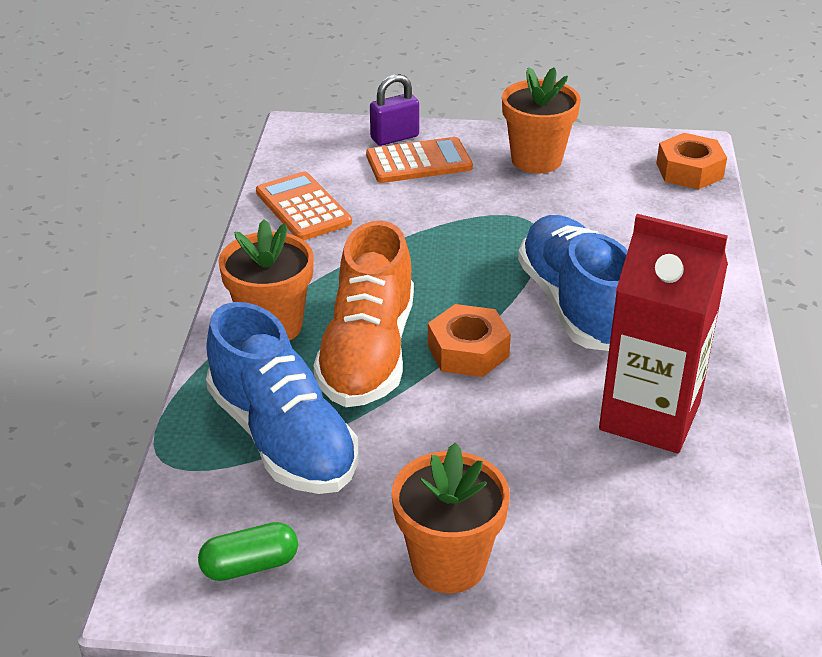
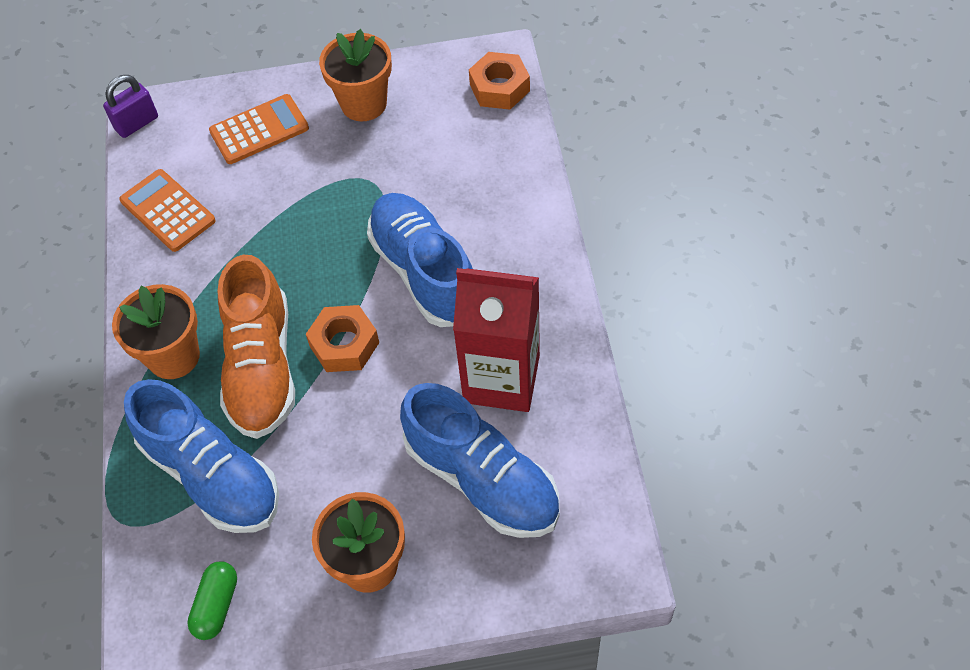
camera: 10 degrees left, 20 degrees up
green capsule [198,522,298,581] -> green capsule turned 45 degrees counterclockwise [187,561,237,640]
purple padlock [370,74,419,146] -> purple padlock moved to [103,75,158,138]
none -> blue shoe [400,383,559,538]

